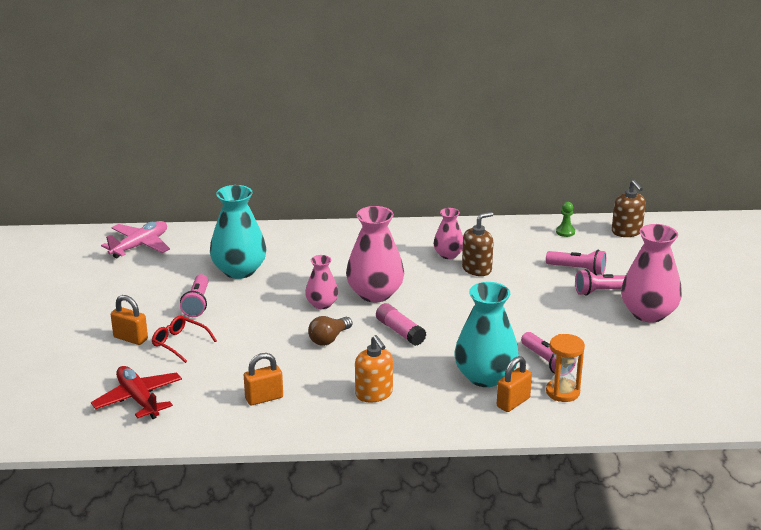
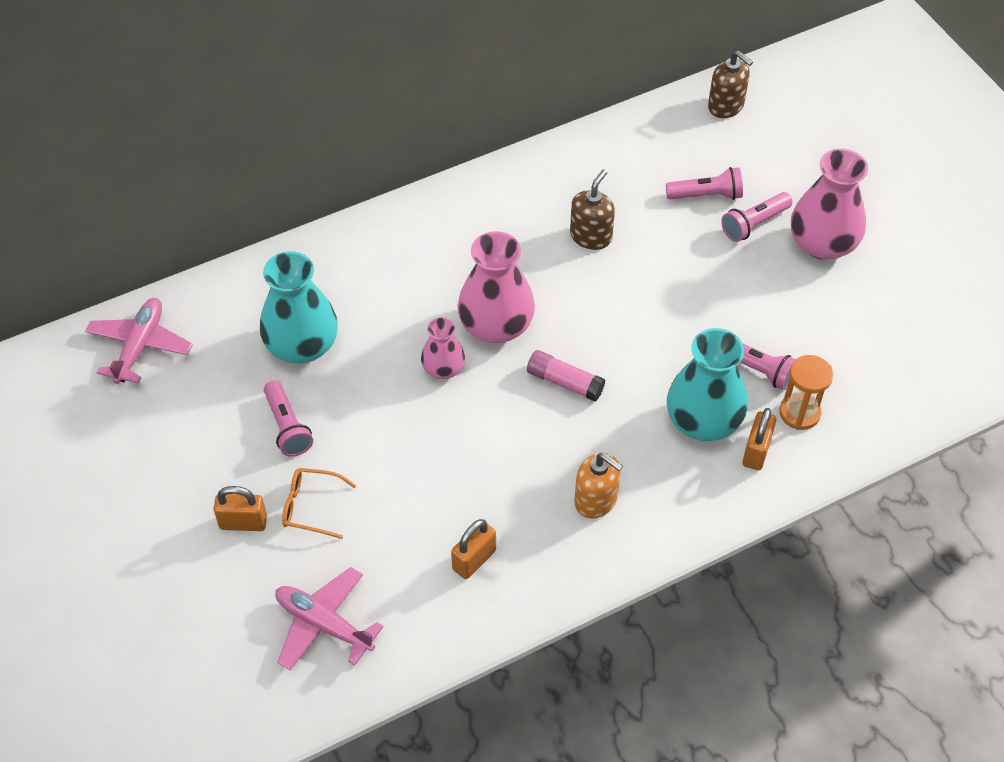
camera: 25 degrees left, 25 degrees up
red plane [91,366,182,419] -> pink plane [275,567,383,670]
red glasses [152,316,217,363] -> orange glasses [282,468,356,539]
brown light bulb [308,316,352,346] -> none
pink vase [433,208,463,259] -> none
green pawn [556,202,575,237] -> none

